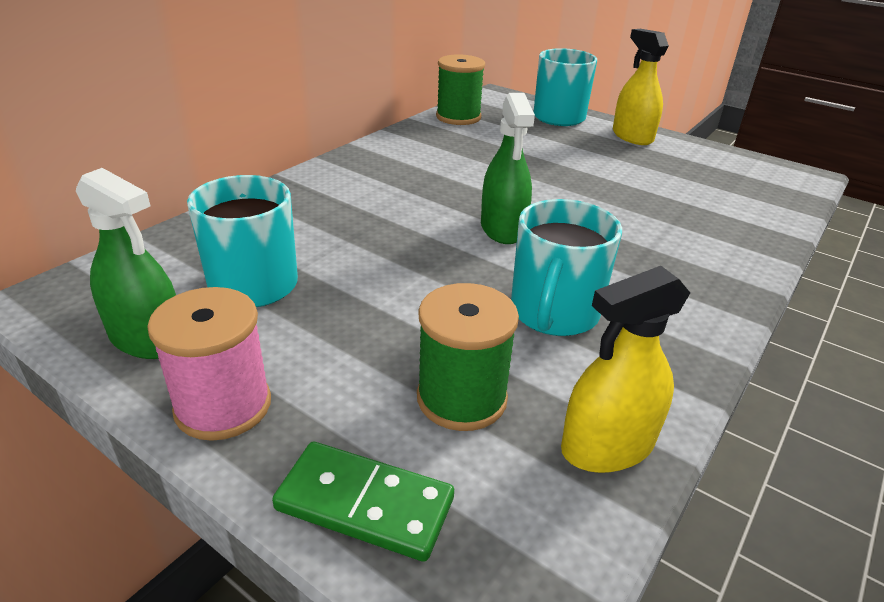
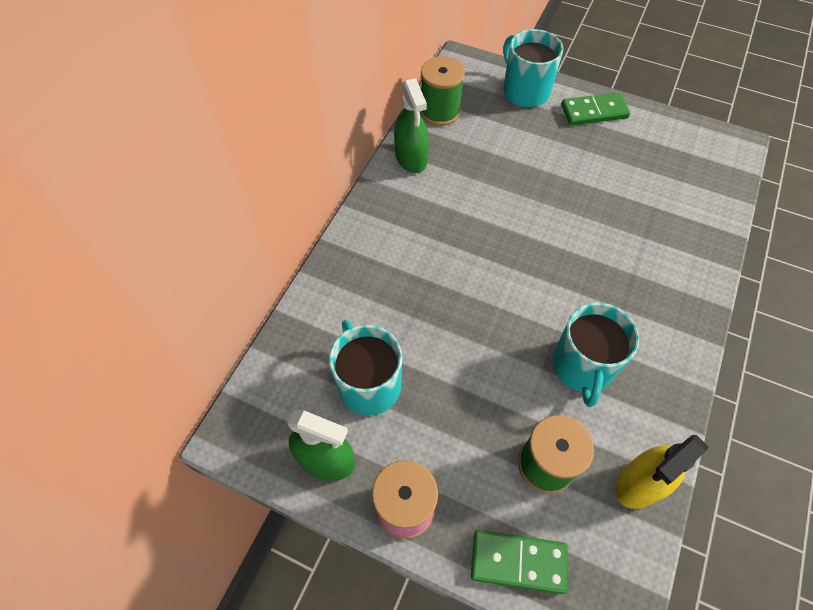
camera: 10 degrees left, 25 degrees up
green spray bottle [481,93,535,244] -> green spray bottle moved to [394,78,429,173]
yellow spray bottle [613,29,669,145] -> green domino [561,92,630,125]

